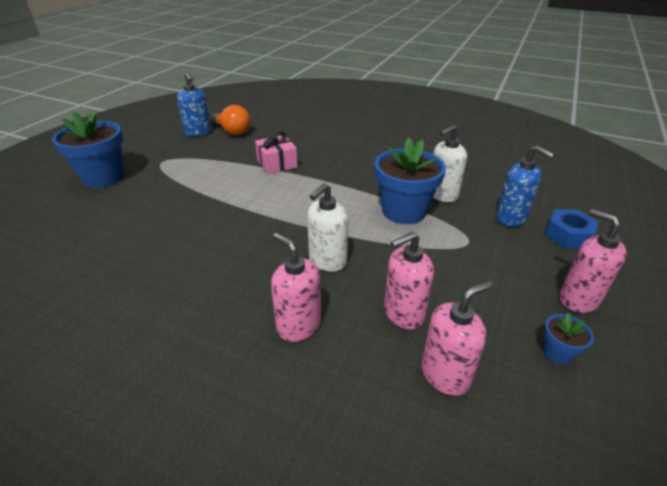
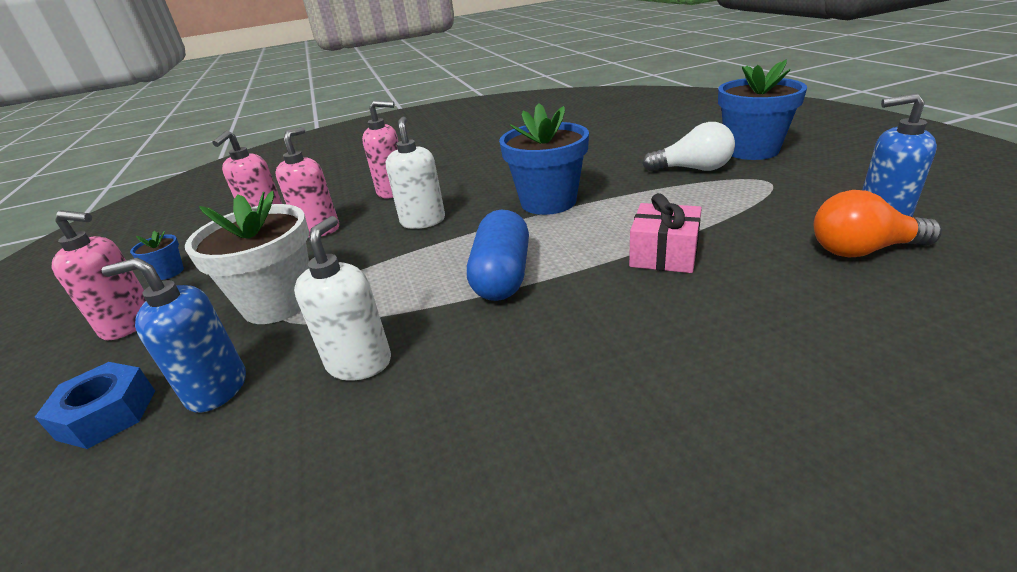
camera: 140 degrees right, 5 degrees down
blue flower pot [375,137,446,224] -> blue flower pot moved to [499,103,589,215]
none -> white flower pot [185,190,309,324]
none -> blue capsule [467,210,529,301]
none -> white light bulb [642,122,735,171]

